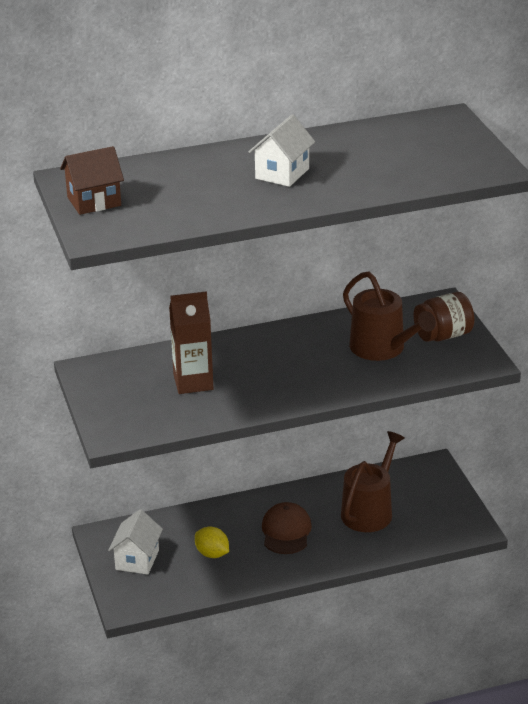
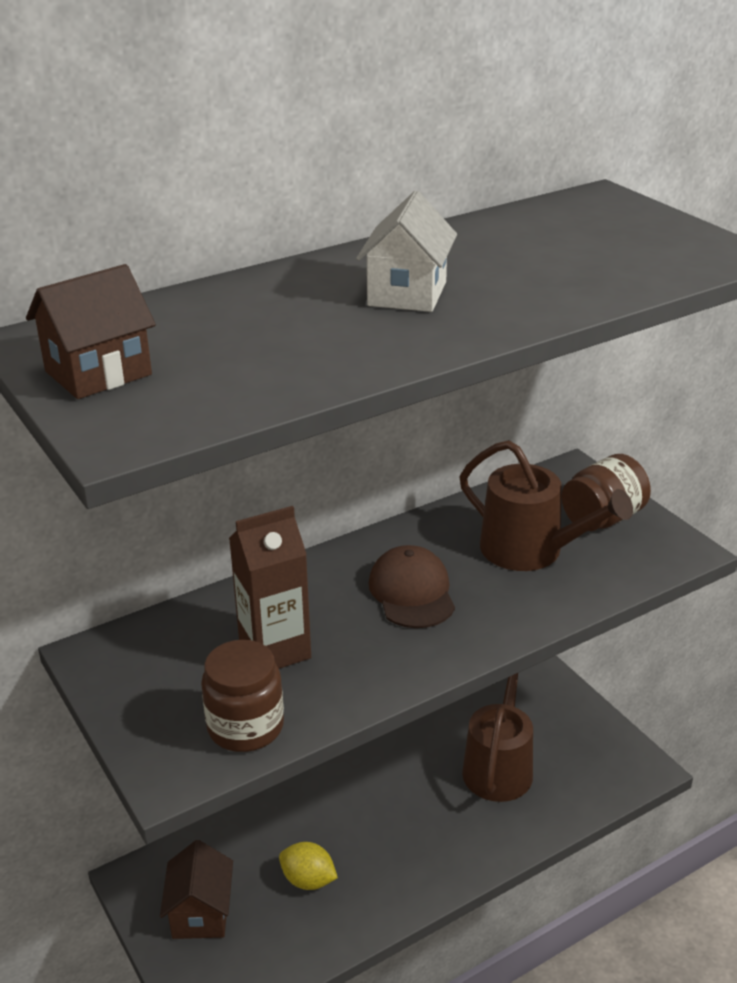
camera: 15 degrees left, 0 degrees up
white house [108,509,163,575] -> brown house [160,840,233,939]
brown cap [262,502,312,554] -> brown cap moved to [369,545,455,628]
none -> brown jar [201,640,284,752]

